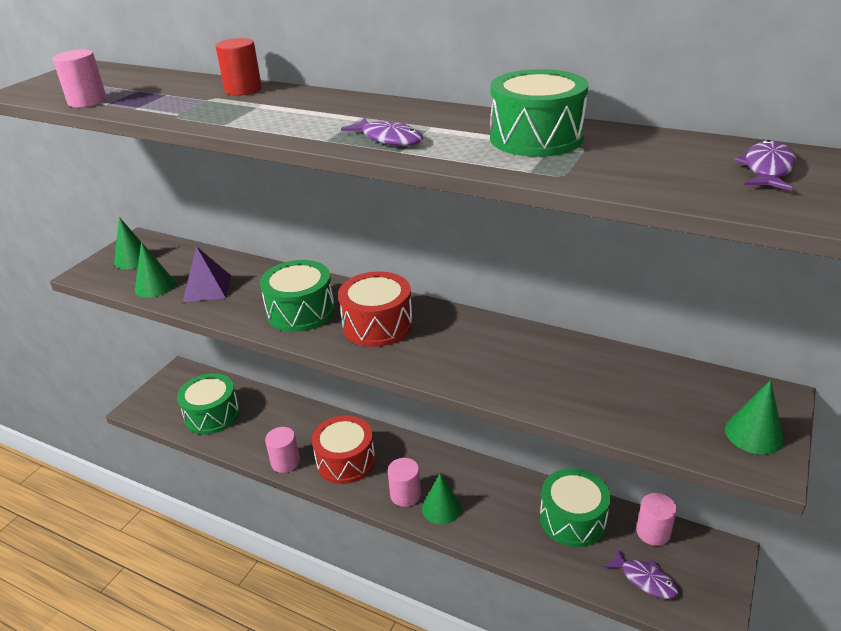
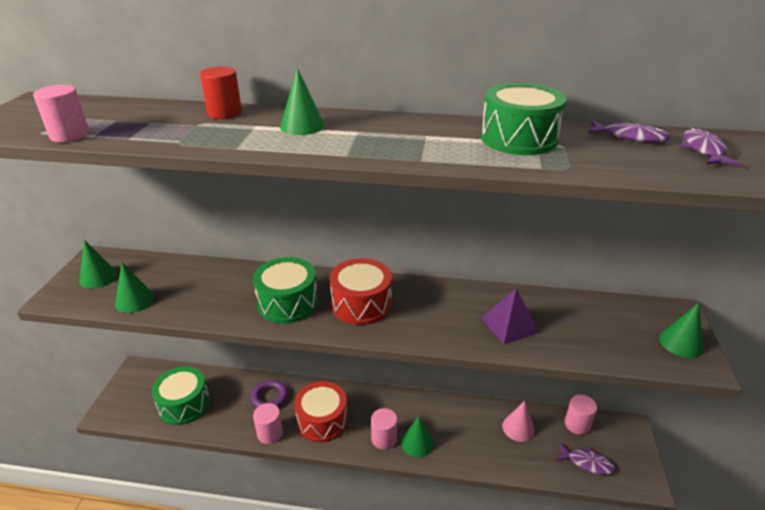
camera: 20 degrees left, 0 degrees up
purple pyramid [183,246,231,302] -> purple pyramid moved to [481,288,539,344]
purple fish [341,117,423,146] -> purple fish moved to [588,121,670,142]
green drum [540,468,611,547] -> pink cone [502,401,535,442]
none -> purple ring [251,380,288,408]
none -> green cone [280,68,325,135]

